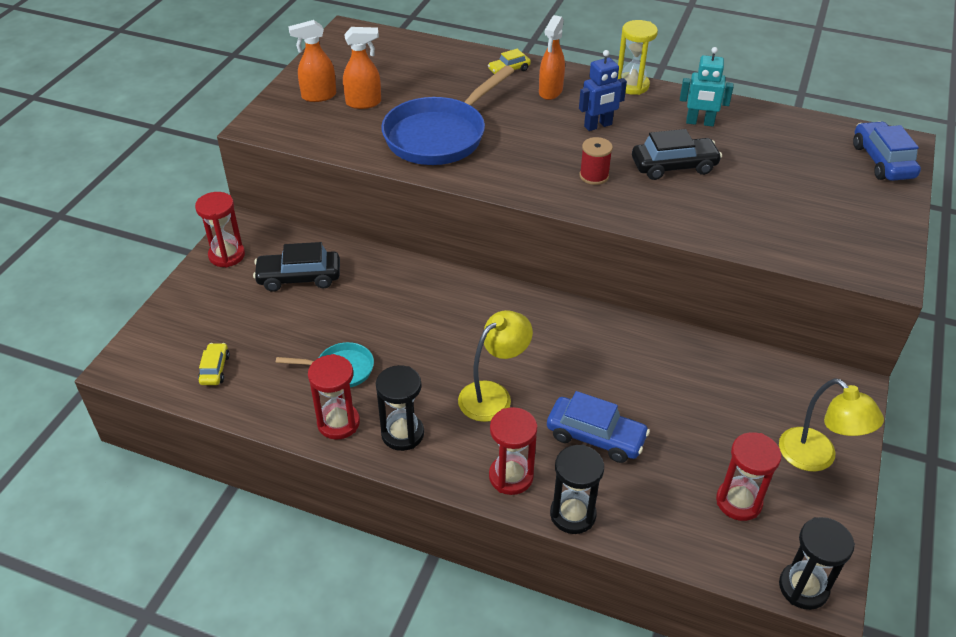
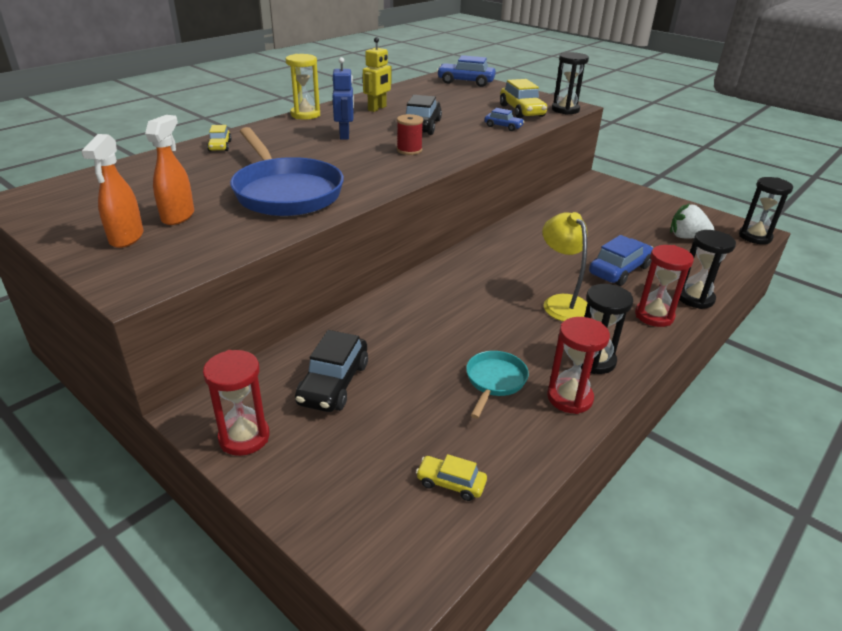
camera: 70 degrees left, 10 degrees down
orange spray bottle [539,15,565,100] -> none
turquoise robot [680,47,734,126] -> yellow robot [363,37,392,112]
red hourglass [716,432,781,521] -> white strawberry [670,203,714,238]
yellow lamp [779,378,884,472] -> none
none -> blue car [484,108,525,131]
none -> yellow car [500,79,547,118]
none -> black hourglass [552,52,589,115]

